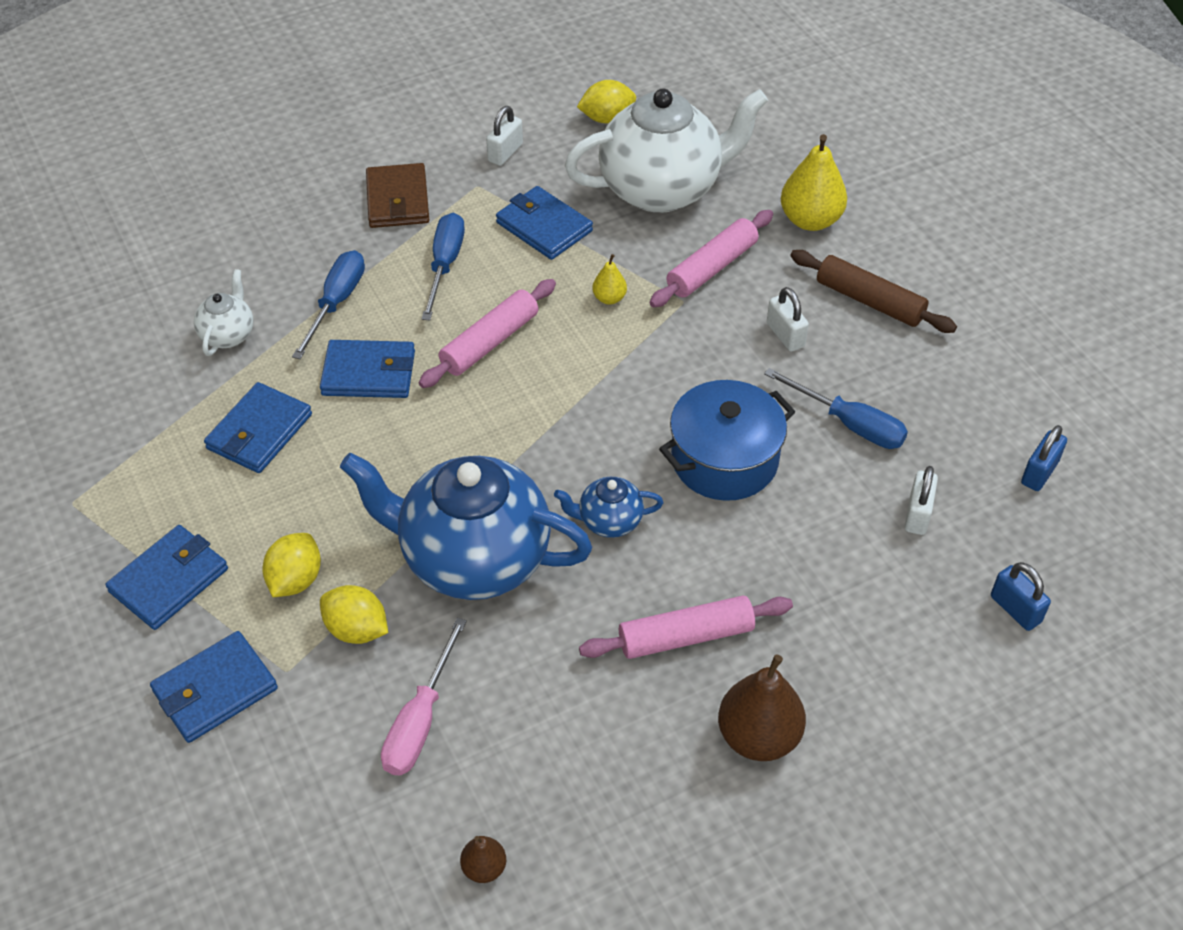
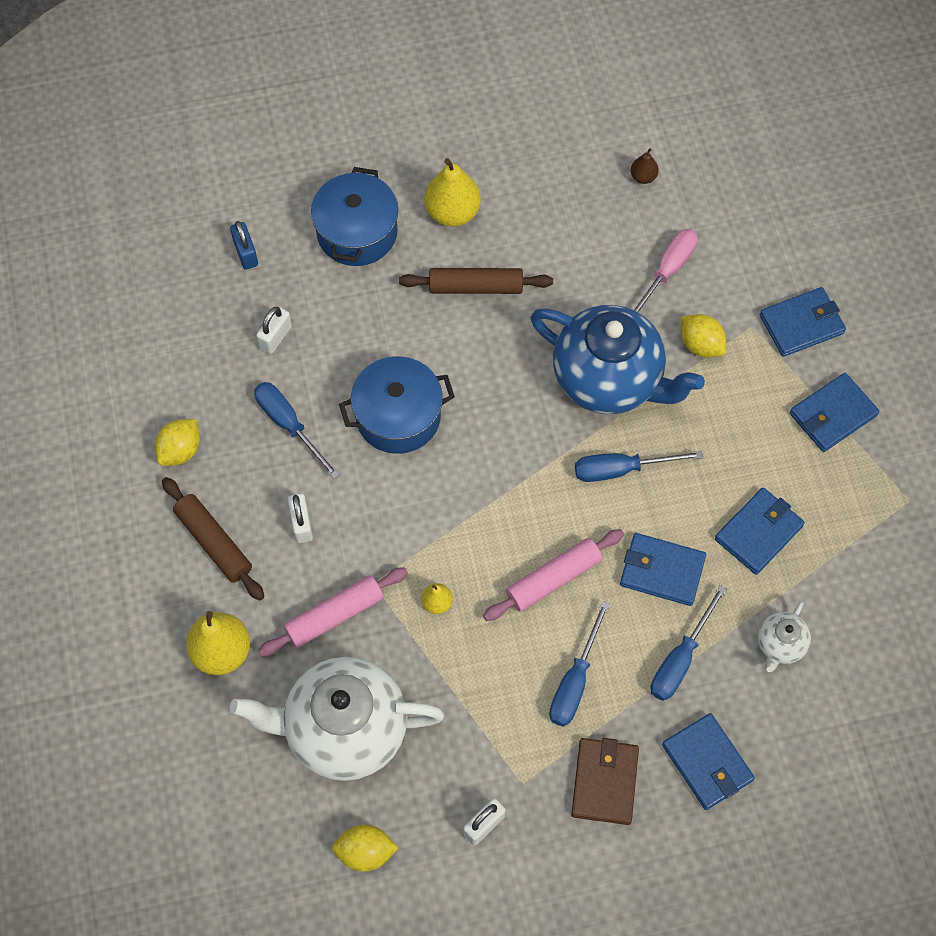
camera: 165 degrees left, 15 degrees up
yellow lemon [262,533,321,597] -> yellow lemon moved to [155,419,200,466]
blue wallet [496,186,593,260] -> blue wallet moved to [662,713,755,810]
blue teapot [554,477,663,538] -> none
pink rolling pin [579,596,793,659] -> brown rolling pin [399,268,553,294]
brown pear [718,654,806,761] -> yellow pear [424,158,481,226]
blue padlock [1021,425,1067,491] -> none
none -> blue pot [311,167,398,266]
none -> blue screwdriver [575,451,703,482]

